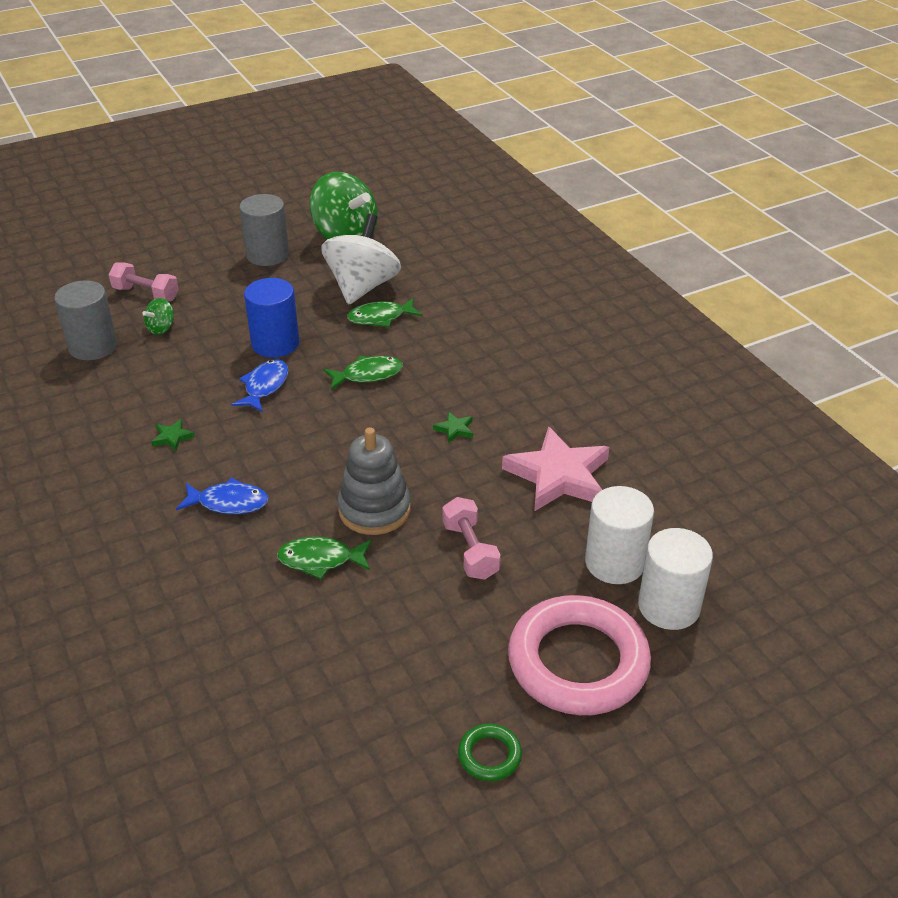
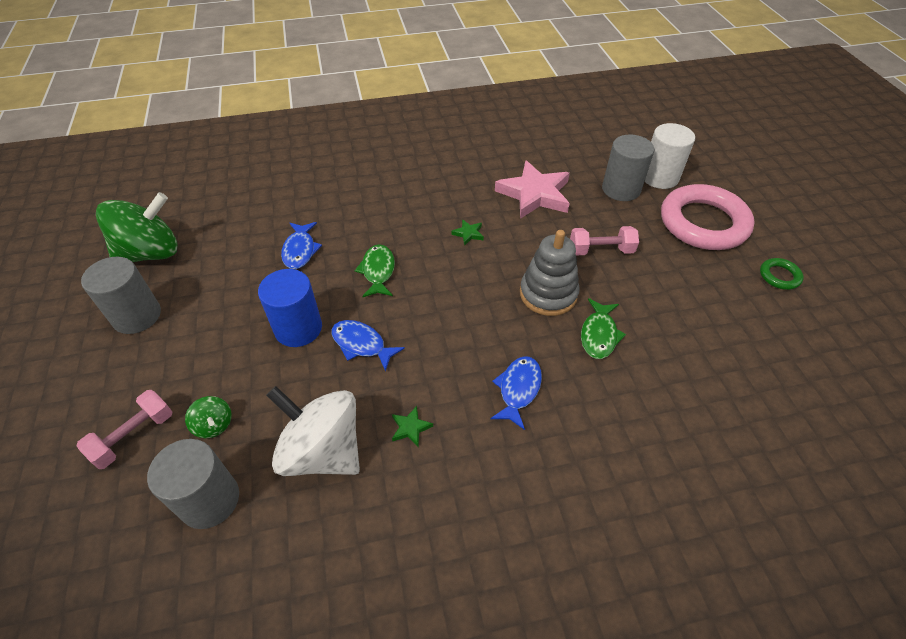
camera: 75 degrees left, 10 degrees up
white spinning top [321,214,401,305] -> white spinning top moved to [266,386,360,476]
green fish [347,298,422,327] -> blue fish [281,222,322,269]
white cylinder [585,486,654,584] -> grey cylinder [602,134,654,201]

